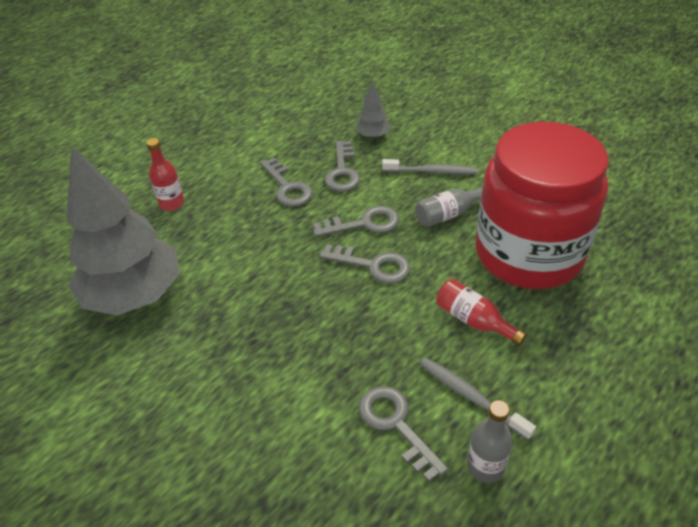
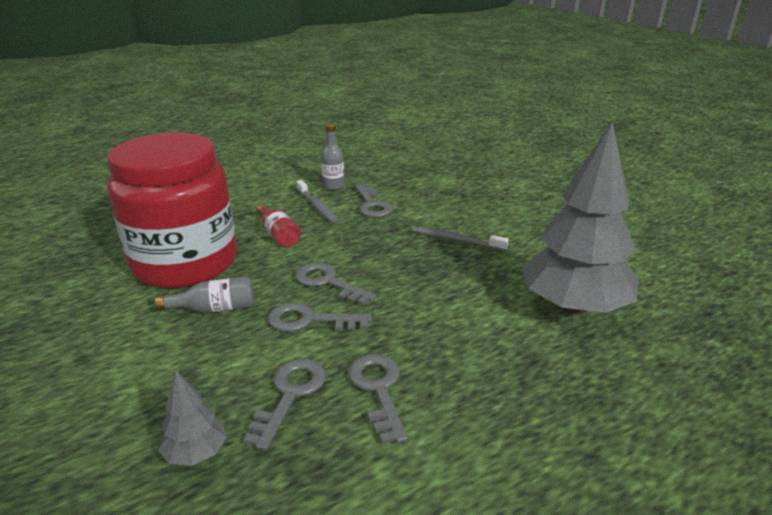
camera: 165 degrees left, 15 degrees down
red bottle [146,138,185,211] -> none
grey toothbrush [382,159,478,175] -> grey toothbrush moved to [412,226,509,251]

